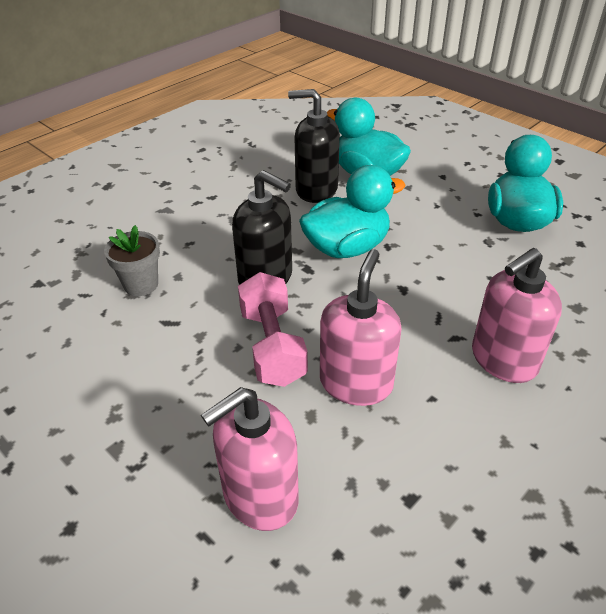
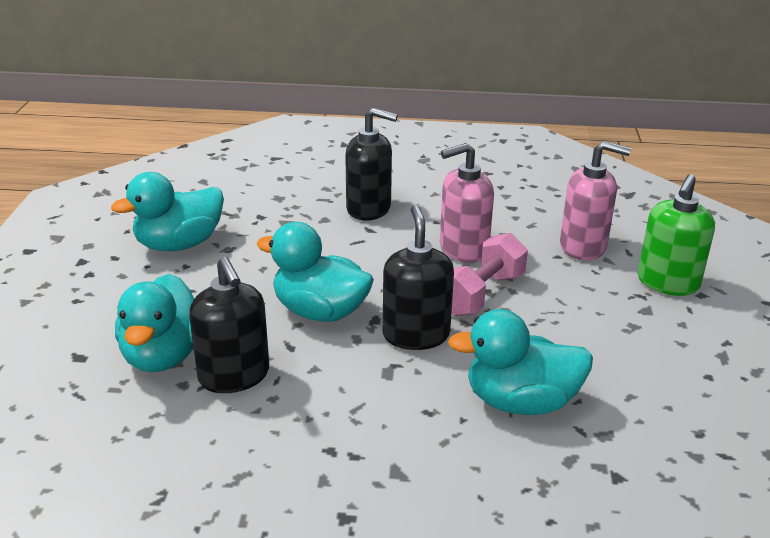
camera: 130 degrees left, 10 degrees down
grey flower pot [104,225,160,296] -> turquoise duck [448,309,593,415]
pink soap dispenser [472,248,562,383] -> black soap dispenser [345,108,398,221]
none -> green soap dispenser [638,174,715,296]

